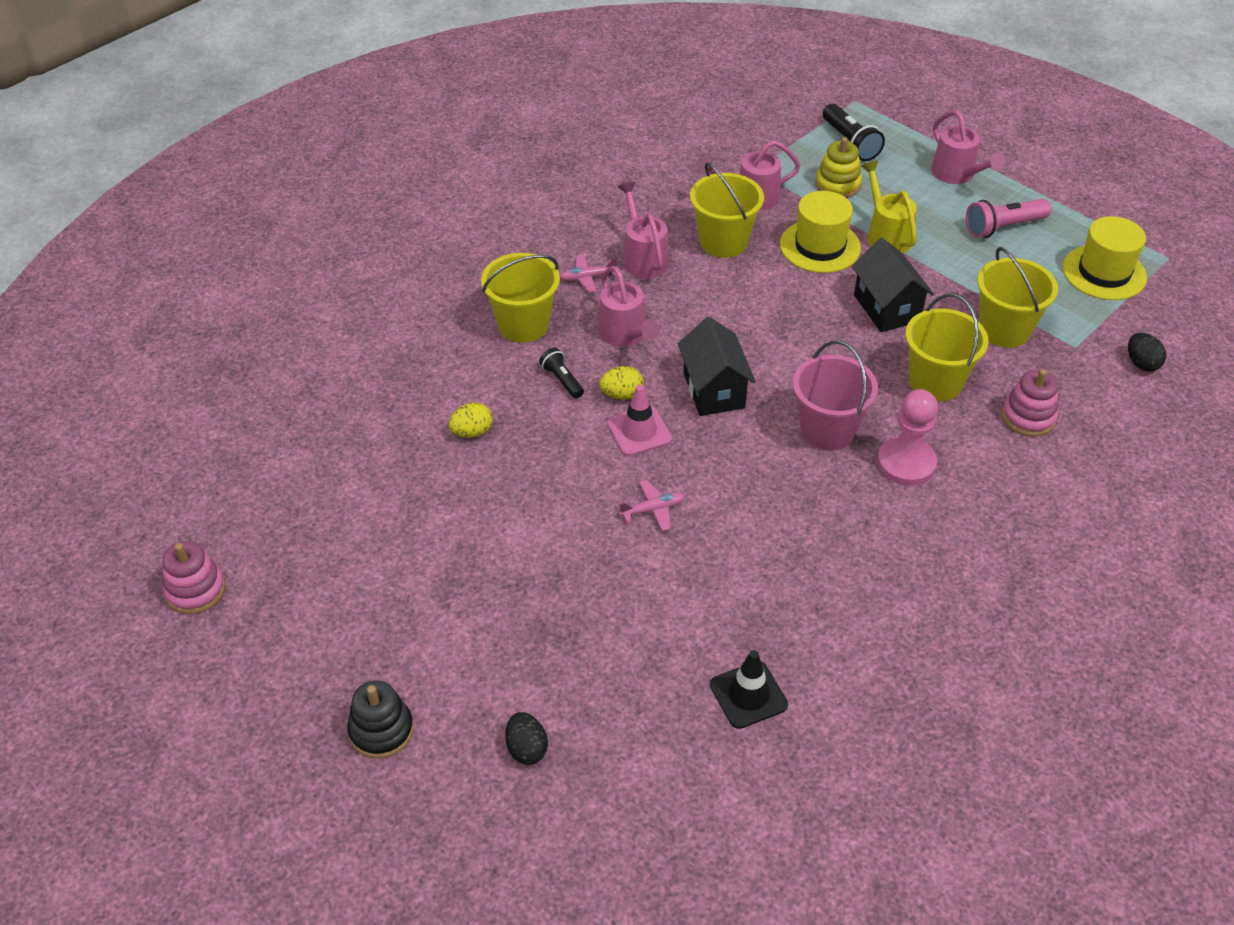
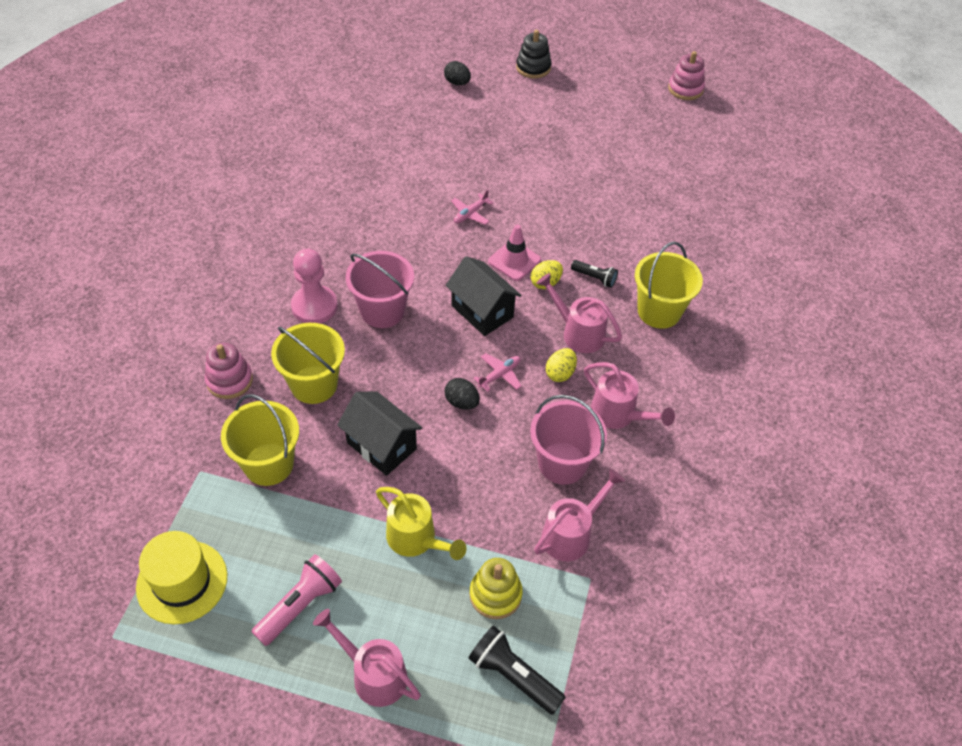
camera: 150 degrees right, 5 degrees up
yellow egg [449,402,492,438] -> yellow egg moved to [546,348,577,382]
pink plane [560,254,617,293] -> pink plane moved to [473,353,522,392]
yellow bucket [690,163,764,258] -> pink bucket [530,395,607,485]
black traffic cone [710,650,788,729] -> none
yellow hat [780,191,861,273] -> none
black egg [1128,333,1166,371] -> black egg moved to [444,378,480,410]

